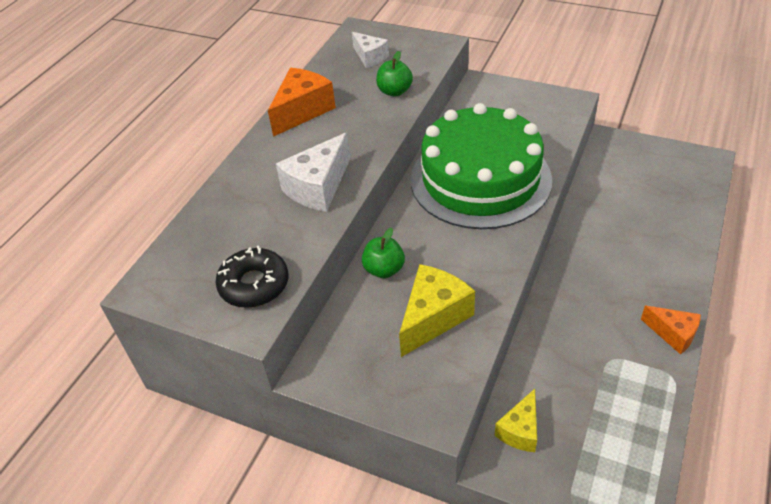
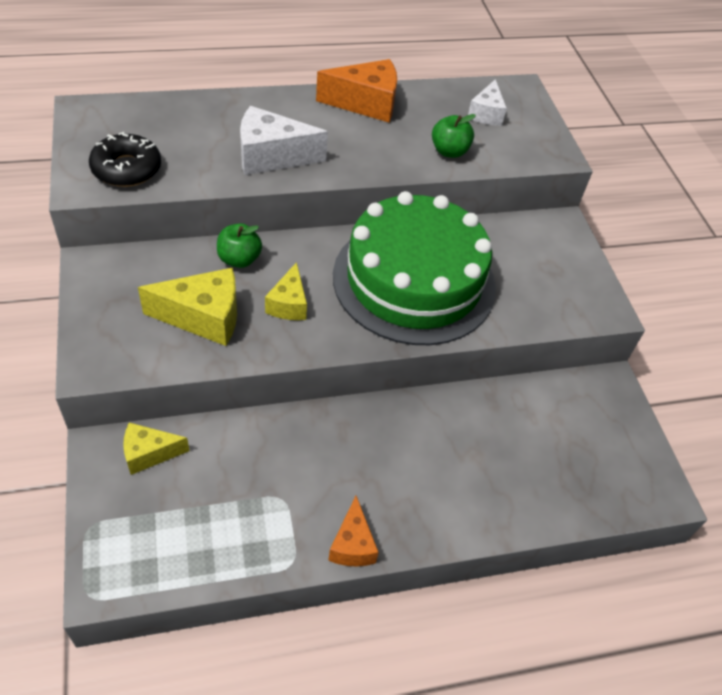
camera: 45 degrees right, 5 degrees up
none -> yellow cheese [265,262,307,320]

